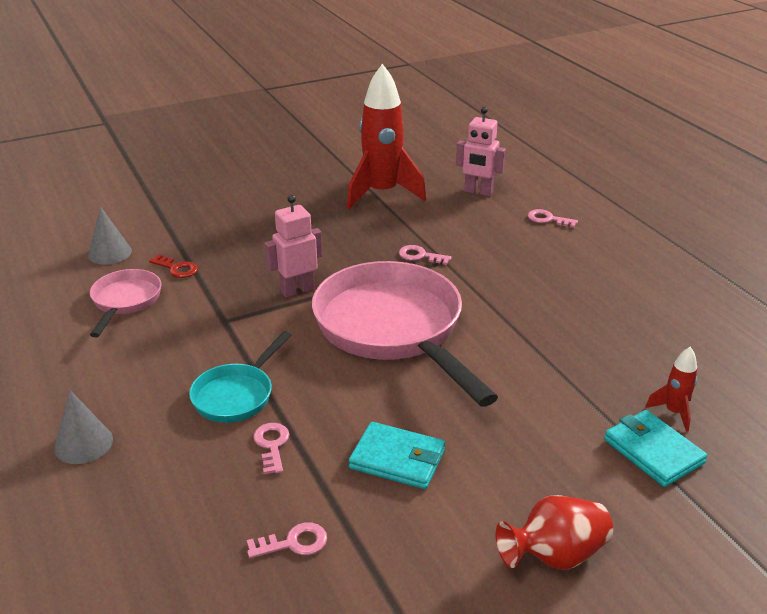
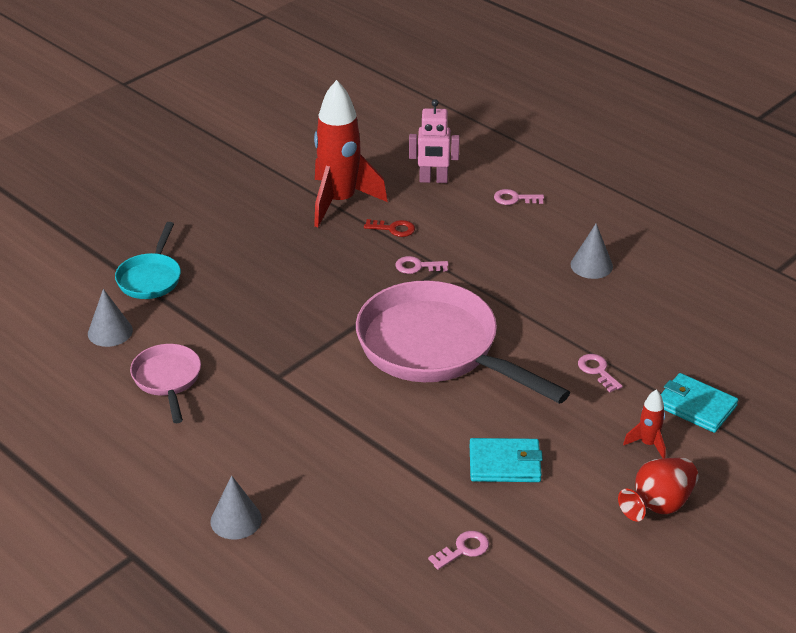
camera: 20 degrees left, 5 degrees up
red key [149,254,198,278] -> red key moved to [364,219,415,237]
turquoise pan [189,331,291,423] -> turquoise pan moved to [115,222,181,299]
pink key [253,423,290,474] -> pink key moved to [578,354,623,392]
pink robot [265,195,322,298] -> none
red rocket [645,347,698,432] -> red rocket moved to [623,389,666,458]
none -> grey cone [570,223,613,279]

